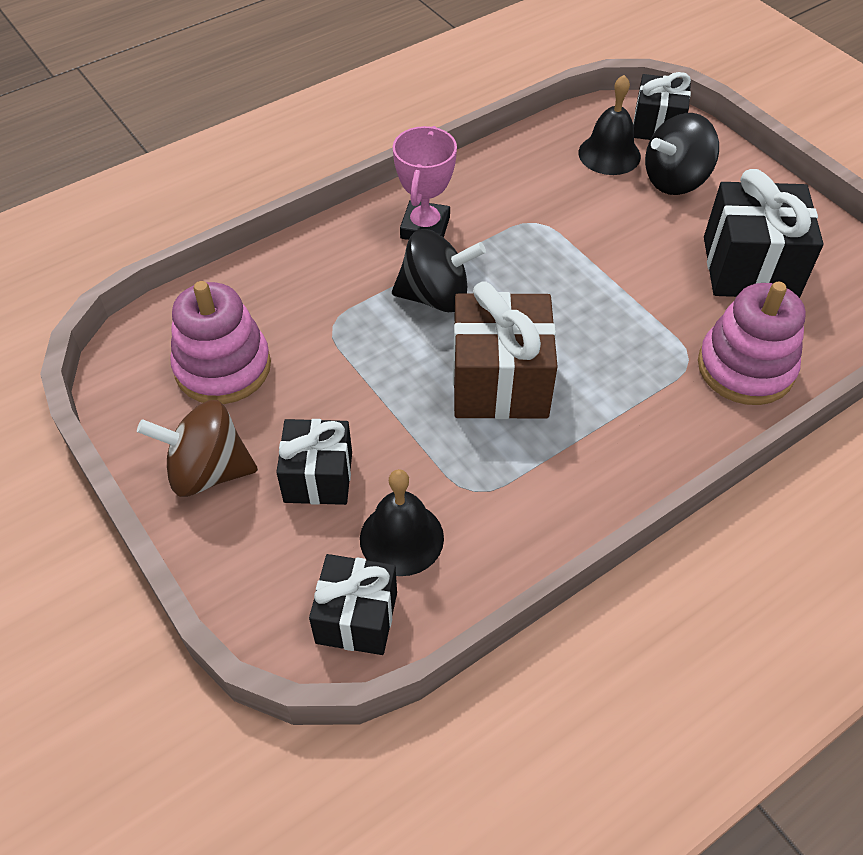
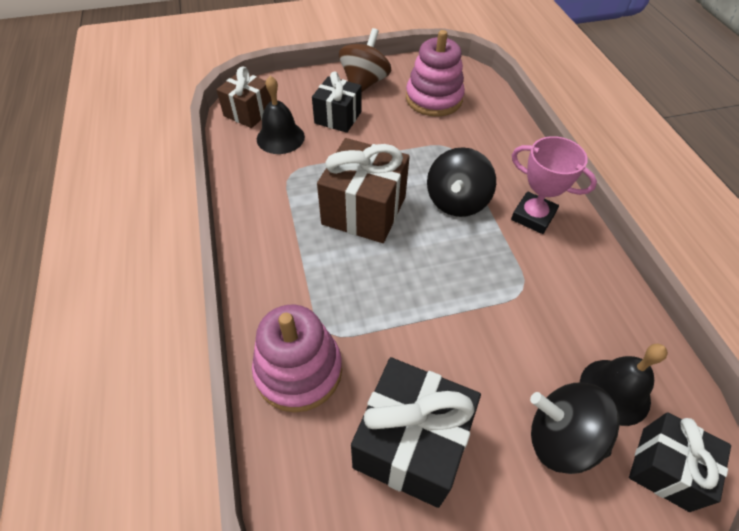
camera: 110 degrees right, 0 degrees up
black gift [309,554,397,655] -> brown gift [216,66,272,128]
black spinning top [645,113,719,195] -> black spinning top turned 60 degrees counterclockwise [530,383,619,474]

